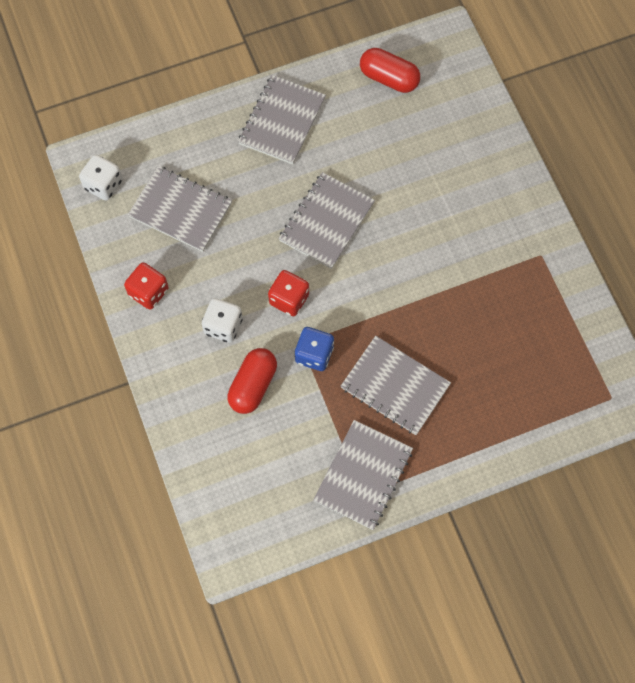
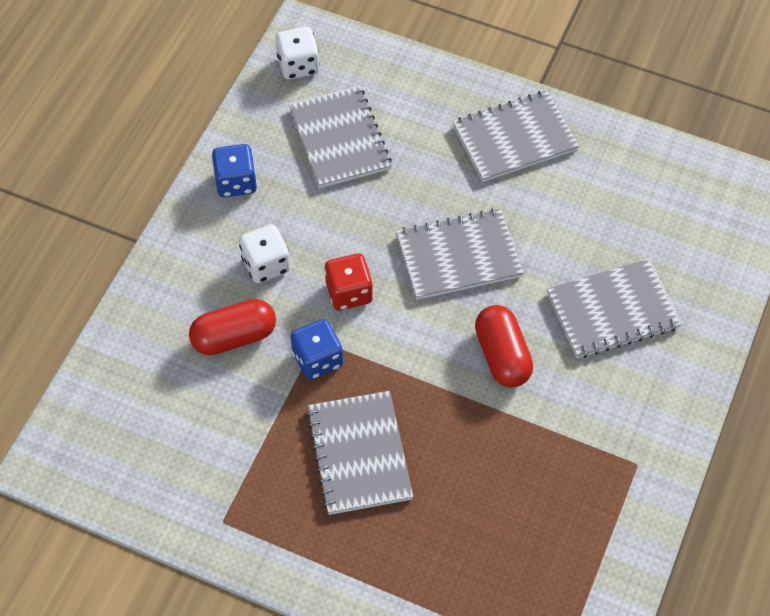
camera: 45 degrees right, 10 degrees down
red dice [124,262,169,310] -> blue dice [212,144,257,197]
grey notebook [313,420,413,530] -> grey notebook moved to [547,258,682,358]
red capsule [360,48,420,93] -> red capsule moved to [475,305,533,387]

